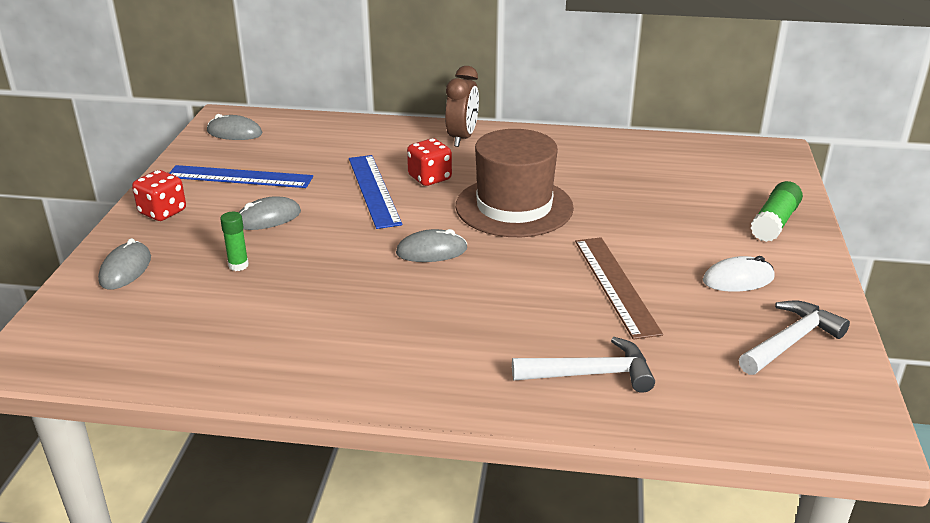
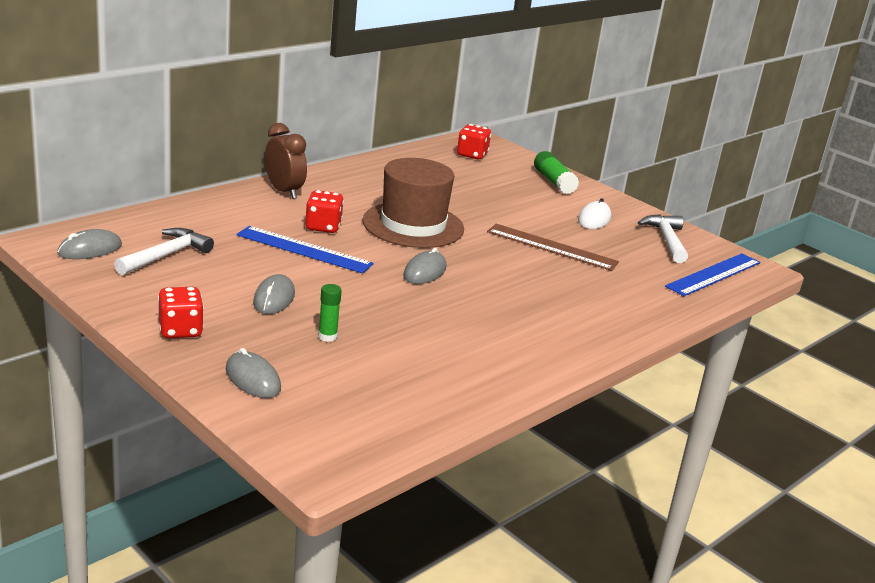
camera: 55 degrees left, 5 degrees down
blue ruler [169,165,313,188] -> blue ruler moved to [665,253,760,296]
white hammer [512,337,655,393] -> white hammer moved to [114,228,214,275]
none -> red dice [457,124,491,159]

